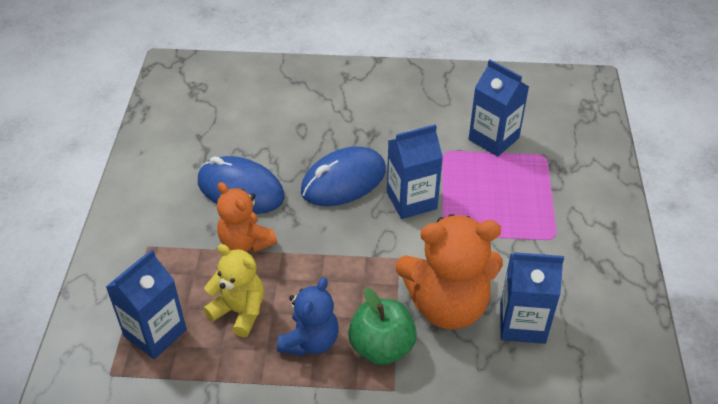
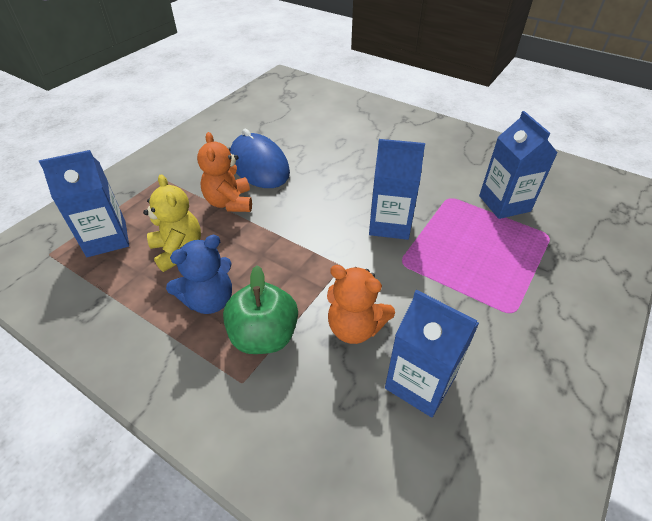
camera: 30 degrees right, 0 degrees up
blue mouse [301,146,386,206] -> none
orange teddy bear [396,214,503,329] -> orange teddy bear [327,265,395,344], size x0.61

